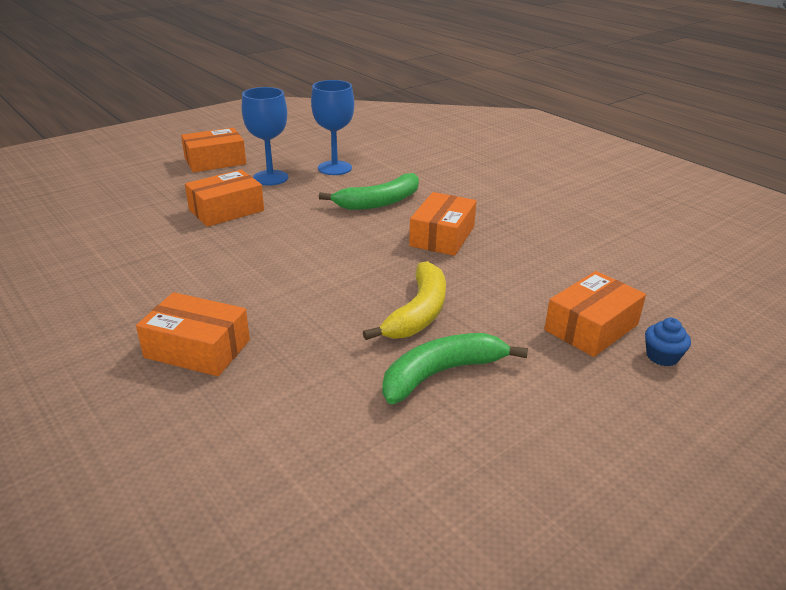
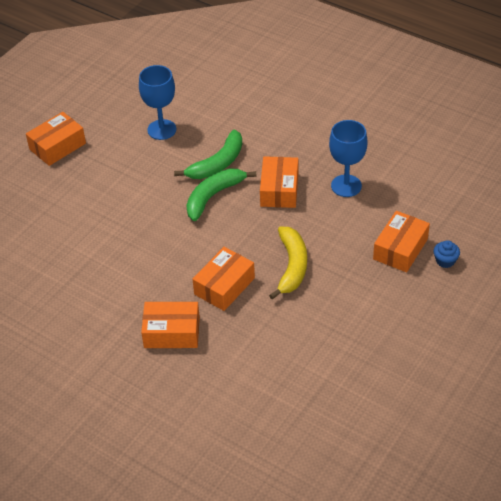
camera: 15 degrees left, 15 degrees up
orange box [185,170,264,227] -> orange box moved to [193,247,255,311]
blue goblet [242,87,288,186] -> blue goblet moved to [329,120,367,197]
green banana [382,333,528,404] -> green banana moved to [186,168,257,221]

